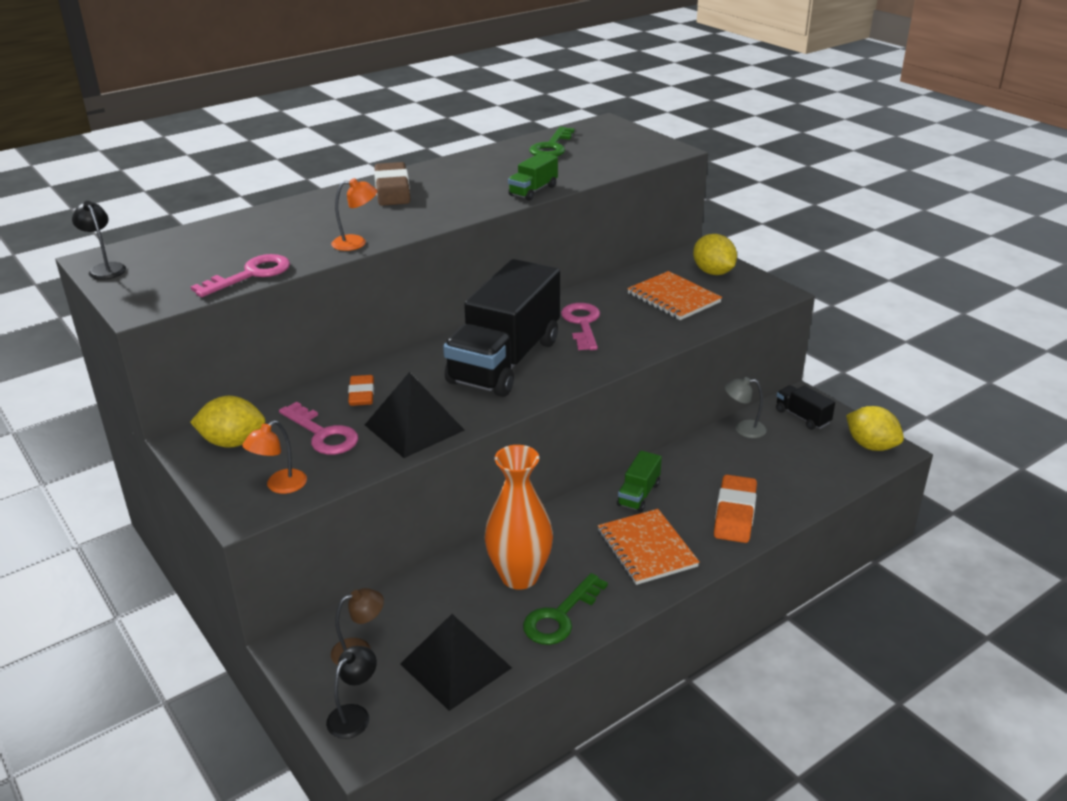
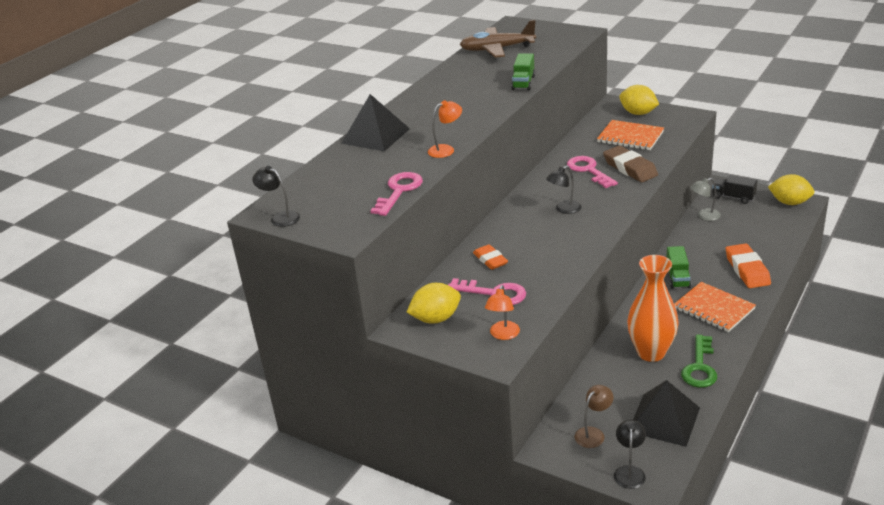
camera: 20 degrees left, 0 degrees up
black pyramid [365,372,465,458] -> black pyramid moved to [341,94,410,151]
brown eraser [374,162,410,206] -> brown eraser moved to [603,145,658,182]
black truck [443,259,560,397] -> black lamp [546,165,581,214]
green key [529,127,575,156] -> brown plane [460,20,536,58]

